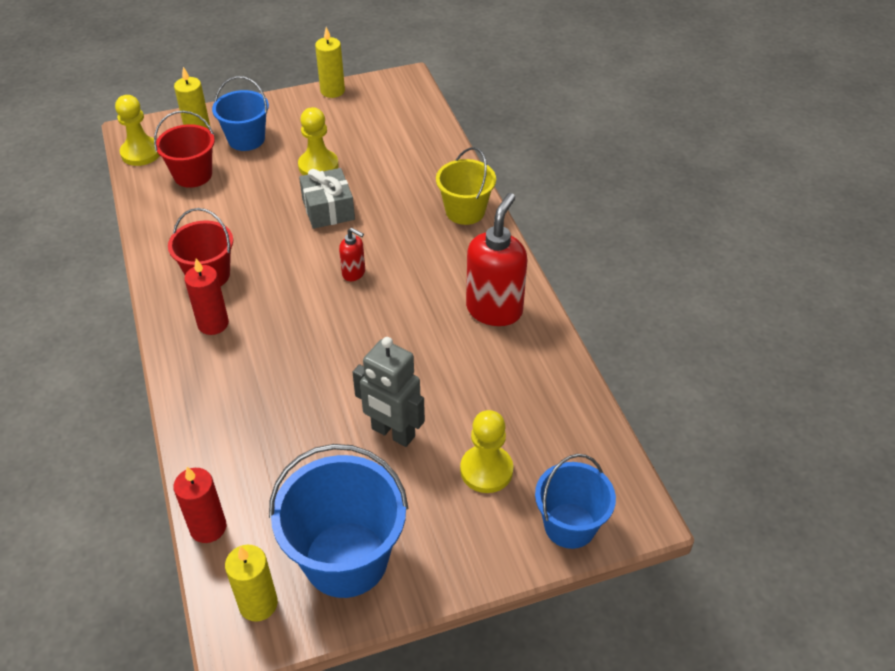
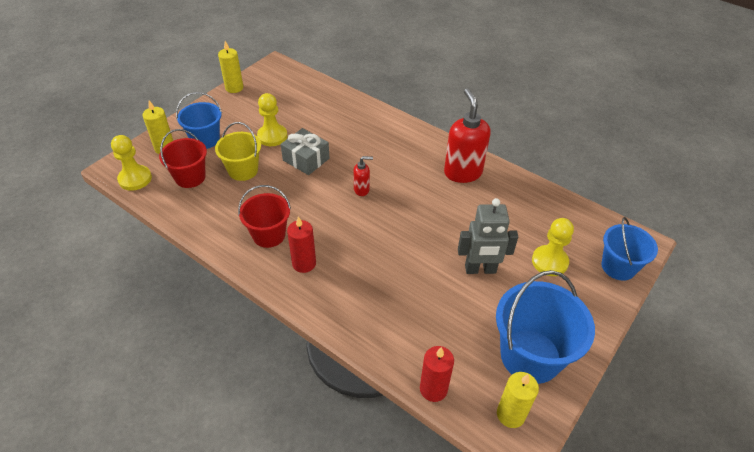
camera: 35 degrees left, 0 degrees up
yellow bucket [436,147,496,225] -> yellow bucket moved to [215,122,261,181]

